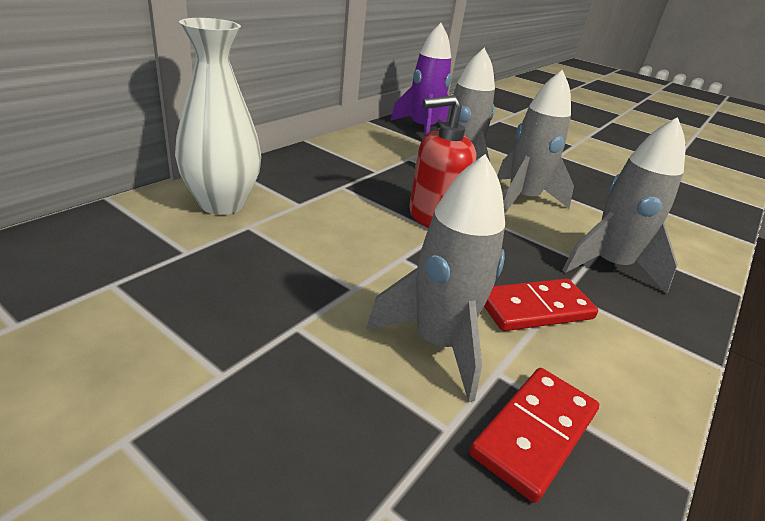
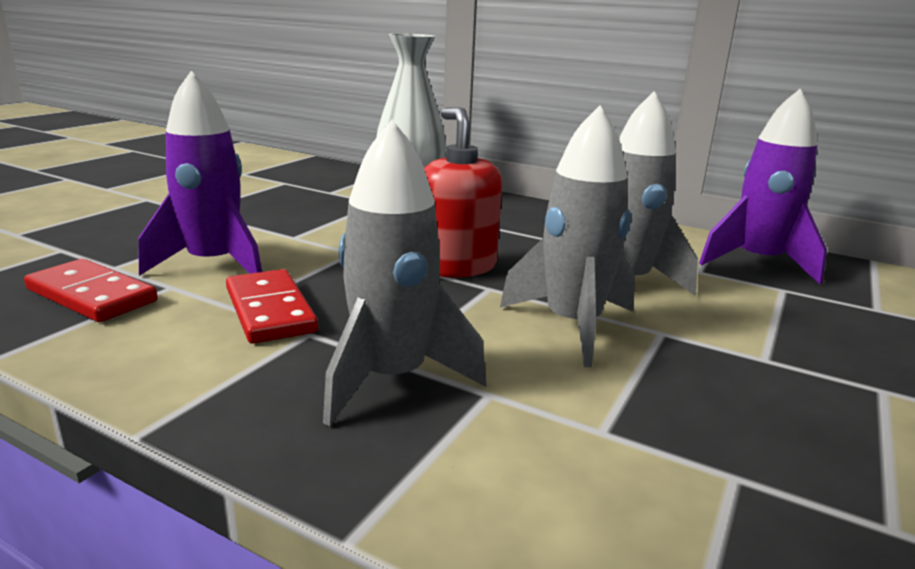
camera: 85 degrees right, 10 degrees down
grey rocket [366,154,505,402] -> purple rocket [138,71,262,276]

